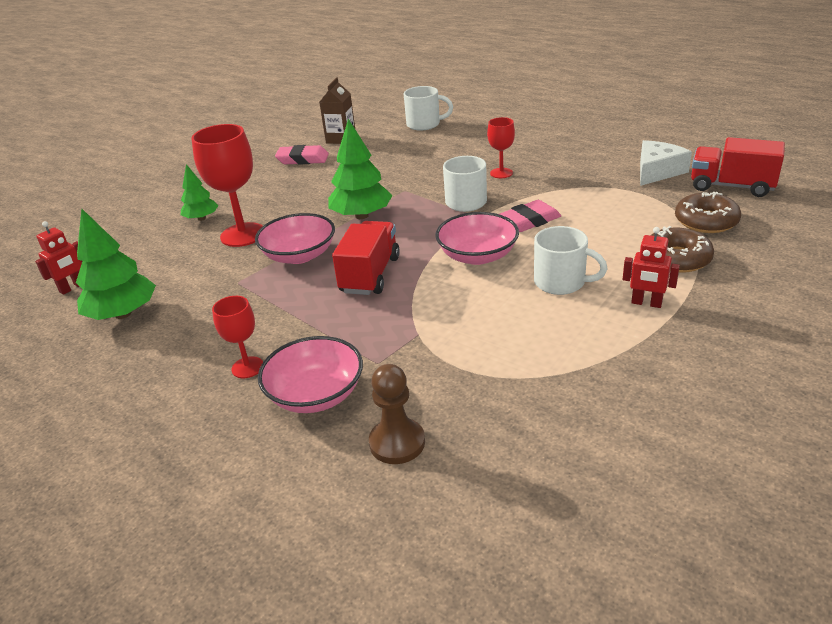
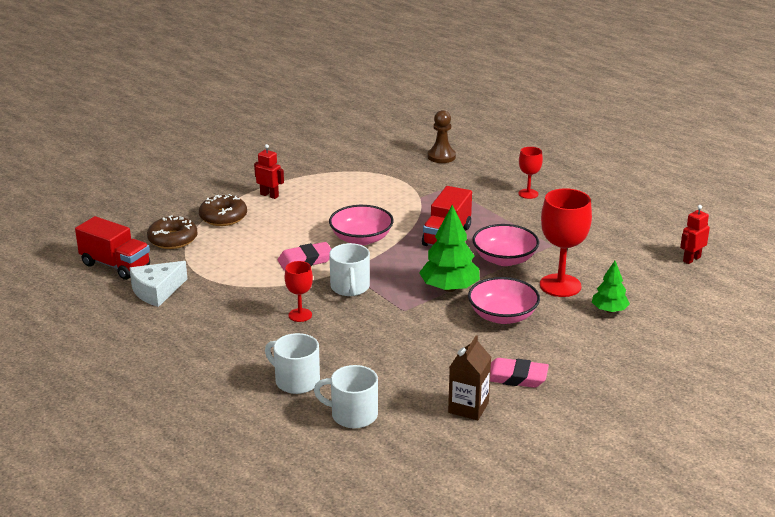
camera: 175 degrees left, 5 degrees down
green tree [76,208,156,320] -> none
pink bowl [258,336,363,413] -> pink bowl moved to [468,277,540,324]
white mug [534,226,608,295] -> white mug moved to [265,333,320,394]

